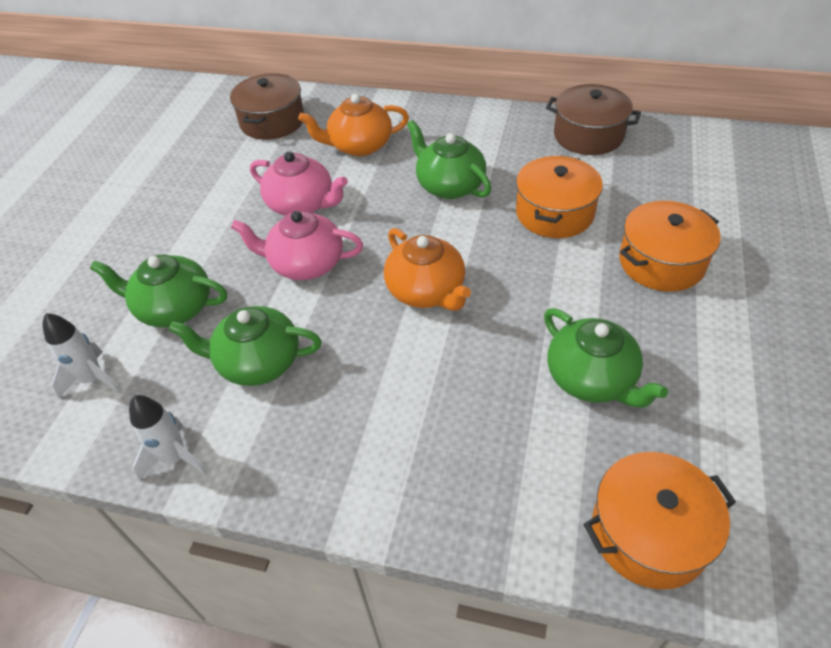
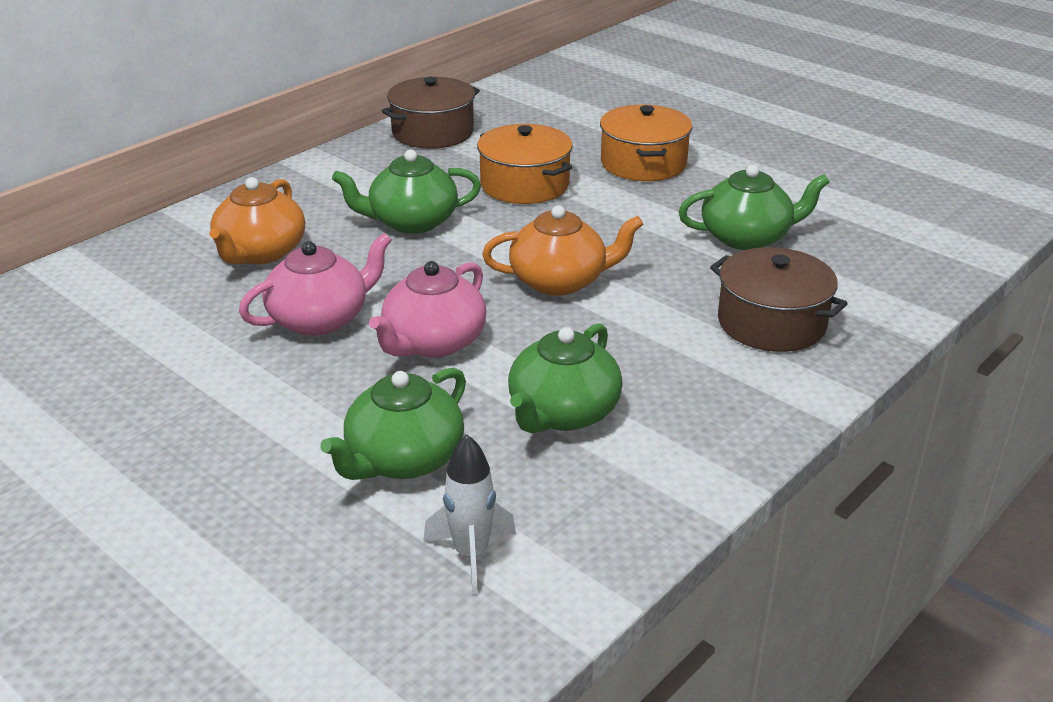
camera: 65 degrees left, 15 degrees down
white rocket [129,395,207,480] -> none
brown pot [230,73,304,140] -> brown pot moved to [710,247,848,352]
orange pot [584,452,736,590] -> none

